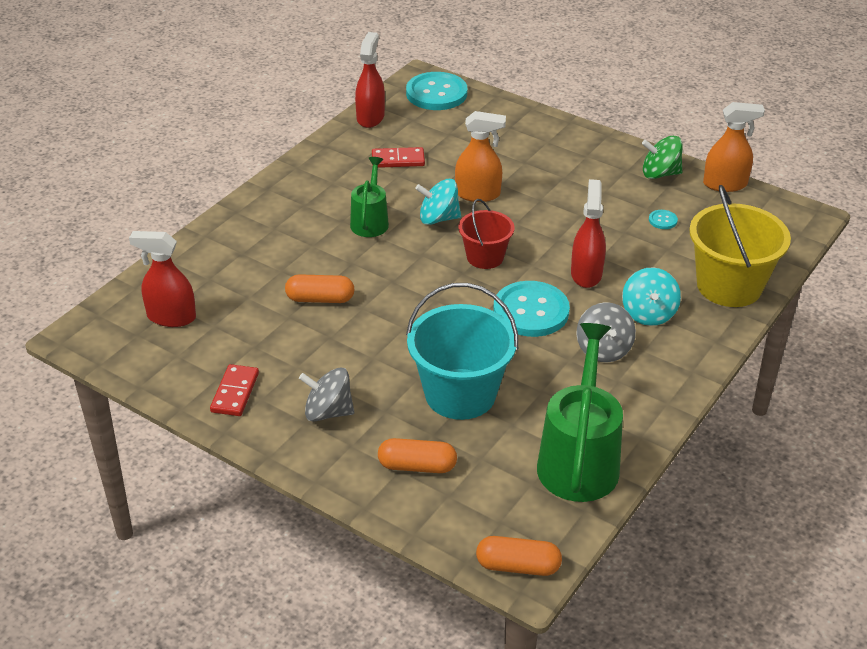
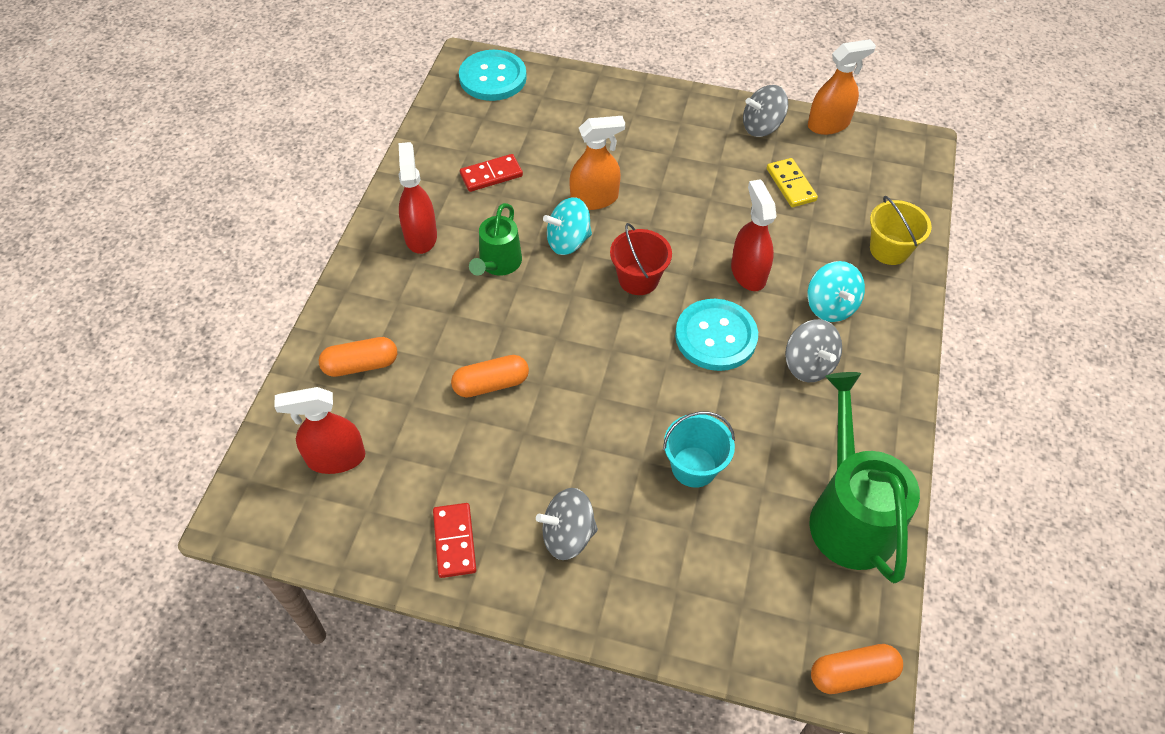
camera: 20 degrees left, 15 degrees up
green watering can [350,157,389,237] -> green watering can turned 150 degrees counterclockwise [469,203,522,276]
red spray bottle [355,32,385,128] -> red spray bottle moved to [399,142,437,254]
orange capsule [378,438,457,473] -> orange capsule moved to [319,337,397,377]
turquoise bucket [406,283,518,420] -> turquoise bucket [663,412,735,488], size x0.59
green spinning top [642,136,683,179] -> grey spinning top [743,85,788,137]
turquoise button [649,210,678,229] -> yellow domino [767,158,818,207]
yellow bucket [689,185,791,307] -> yellow bucket [870,196,932,265], size x0.59

